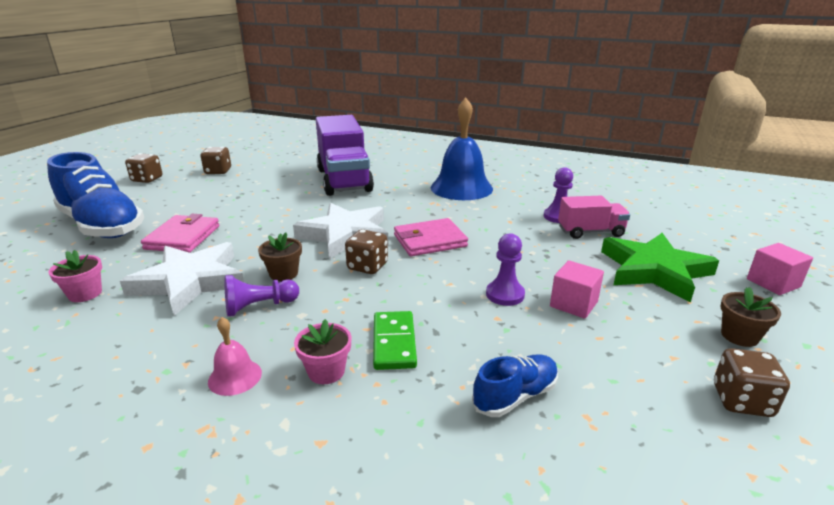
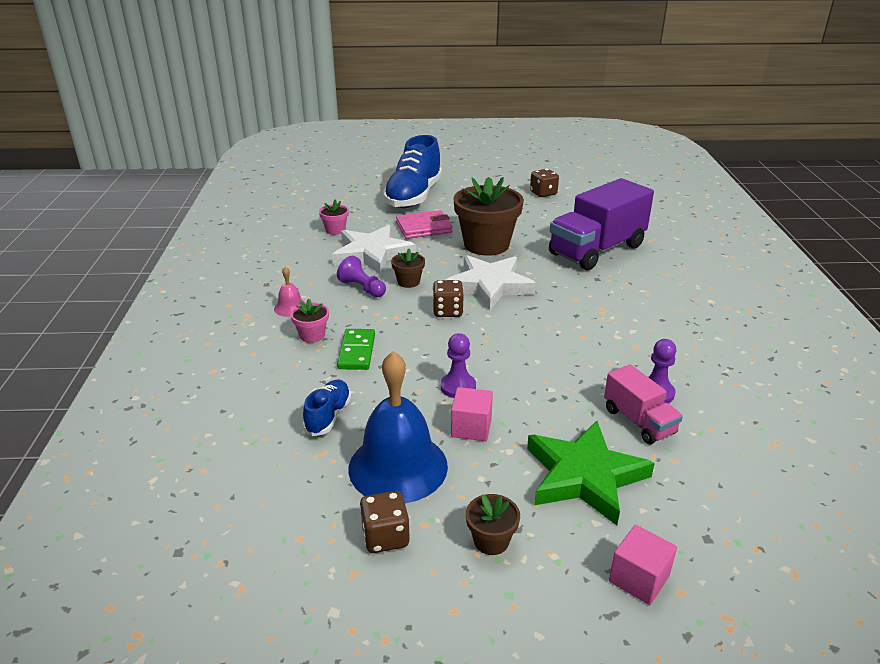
camera: 65 degrees right, 5 degrees up
brown dice [125,153,162,183] -> none
green domino [373,311,417,370] -> green domino turned 60 degrees counterclockwise [337,329,375,370]
pink wallet [394,218,468,256] -> none
blue bell [431,98,493,200] -> blue bell moved to [348,351,448,503]
blue shoe [472,354,558,417] -> blue shoe turned 105 degrees counterclockwise [303,380,351,436]
none -> brown flower pot [453,177,524,256]

